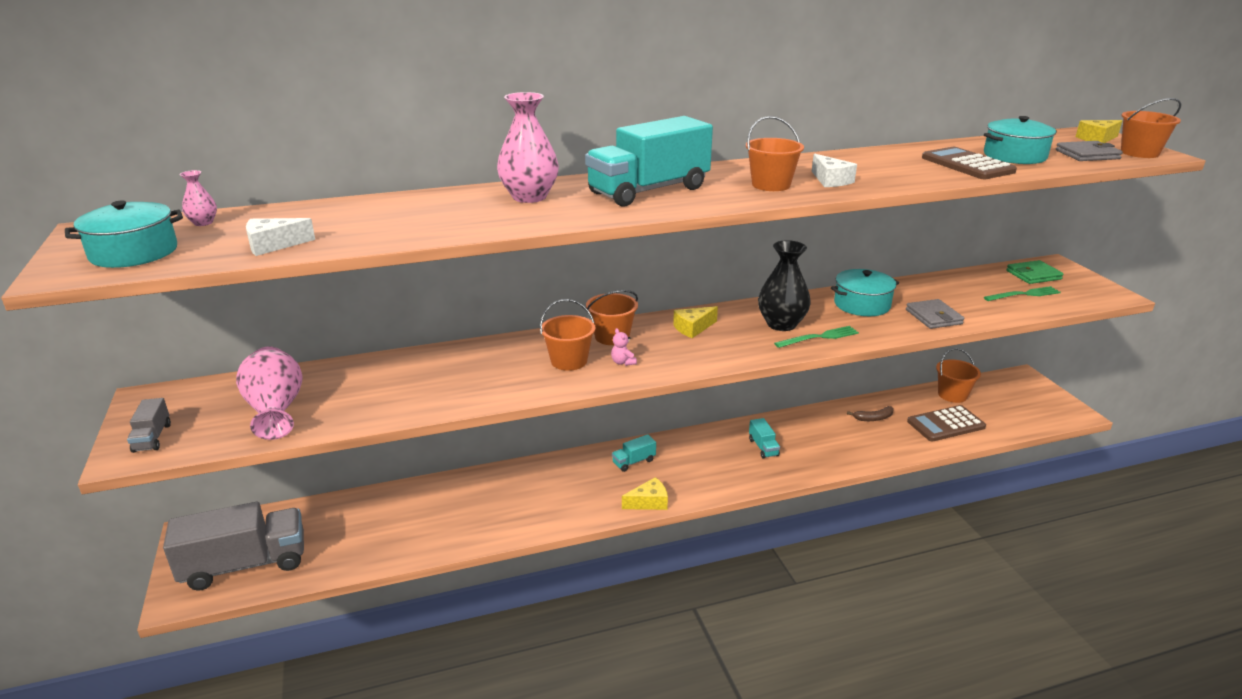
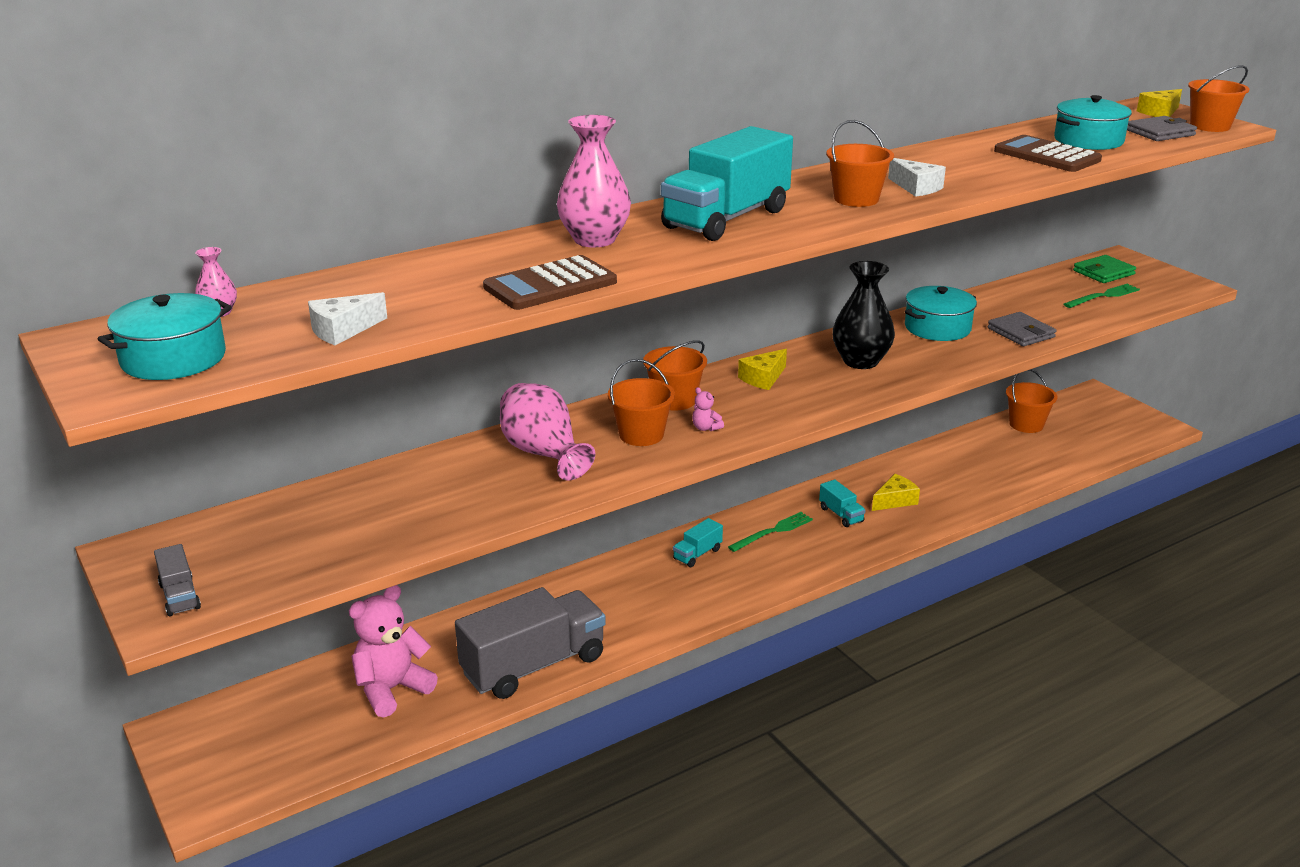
camera: 15 degrees left, 0 degrees up
grey truck [163,502,304,591] -> grey truck moved to [455,587,606,699]
pink vase [236,347,303,440] -> pink vase moved to [500,383,595,481]
yellow cheese [622,477,668,510] -> yellow cheese moved to [872,474,920,511]
green fork [774,326,859,348] -> green fork moved to [728,512,813,552]
brown banana [847,406,894,421] -> none
brown calculator [907,405,986,442] -> brown calculator moved to [483,255,617,310]
none -> pink teddy bear [349,585,438,718]

